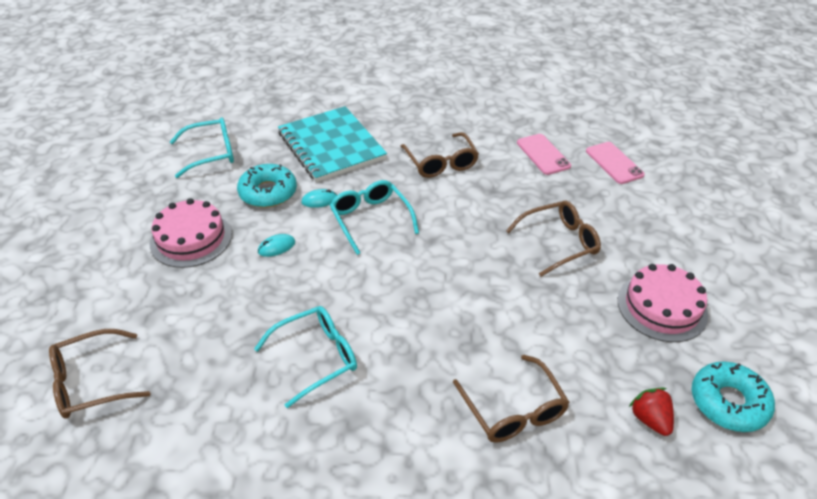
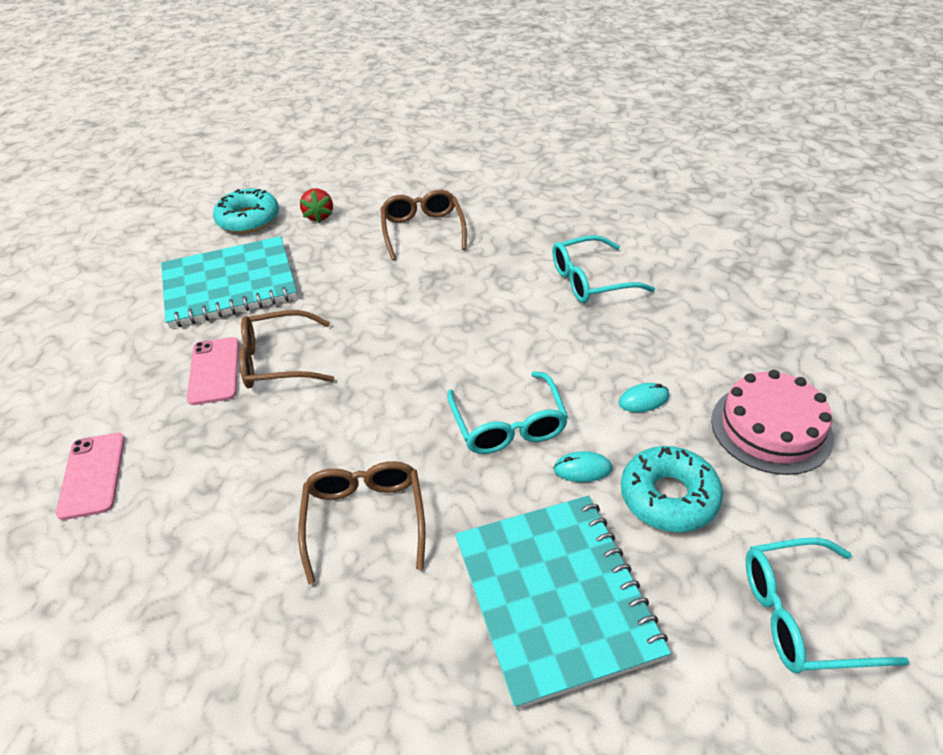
camera: 165 degrees left, 0 degrees up
brown glasses [49,329,151,419] -> none
pink phone [517,134,571,175] -> pink phone moved to [187,337,239,405]
pink cake [618,264,708,342] -> turquoise notebook [161,236,297,328]

